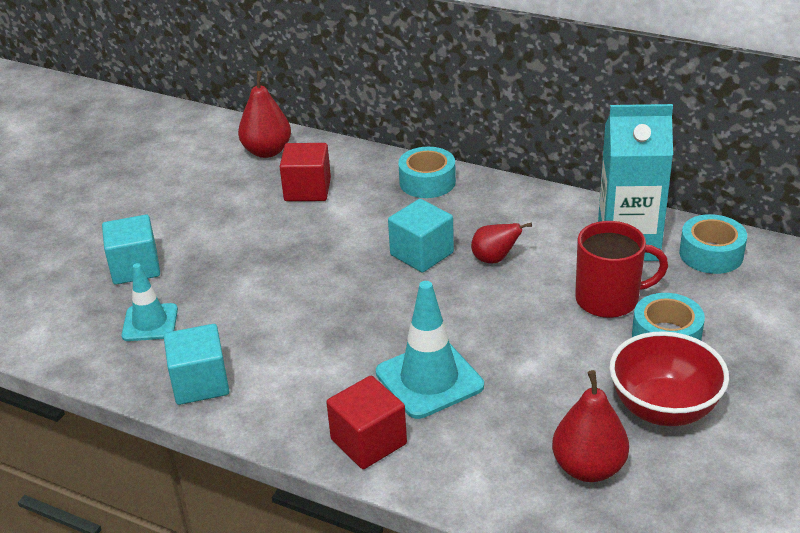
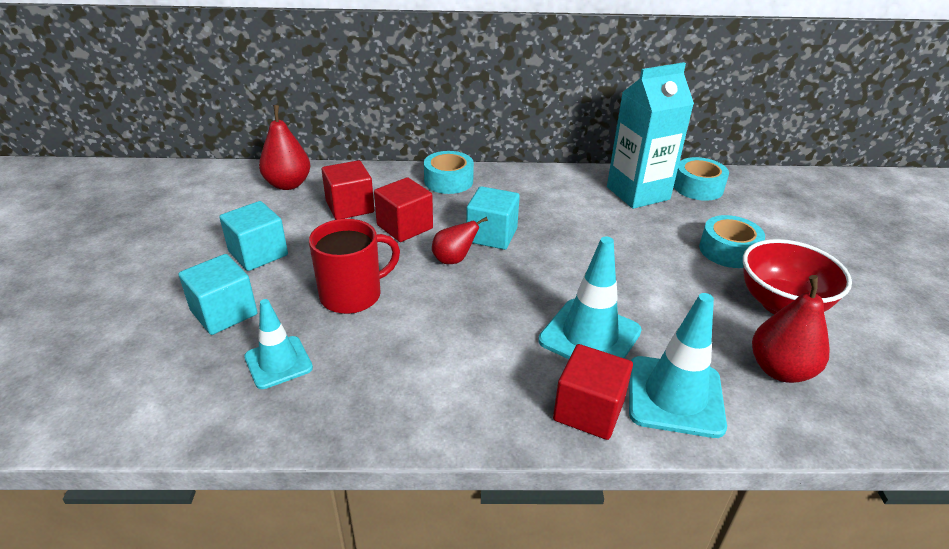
camera: 30 degrees left, 0 degrees up
turquoise cube [164,324,229,405] -> turquoise cube moved to [219,201,288,271]
red pear [471,223,532,264] -> red pear moved to [432,217,488,264]
red mug [575,221,668,318] -> red mug moved to [309,219,400,314]
none -> red cube [374,177,433,242]
none -> turquoise traffic cone [629,293,727,438]

